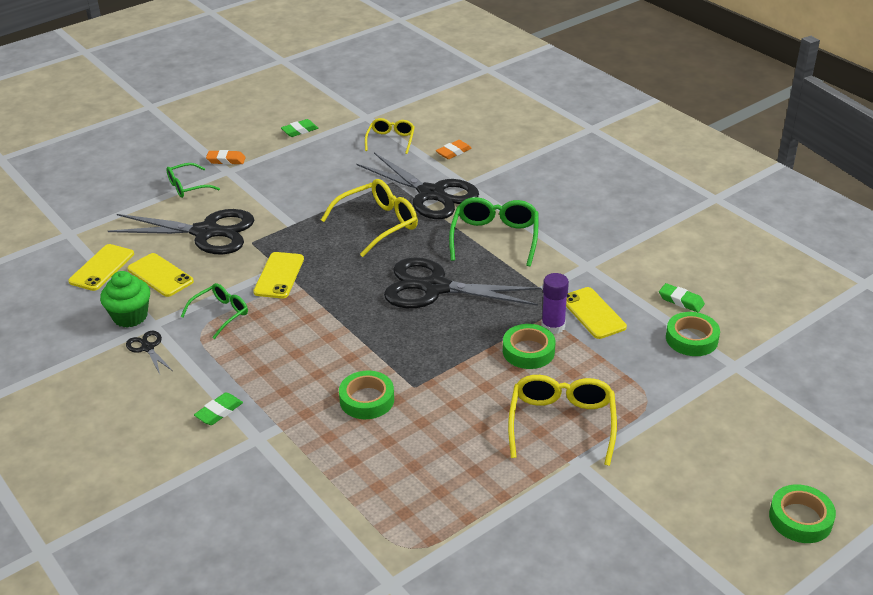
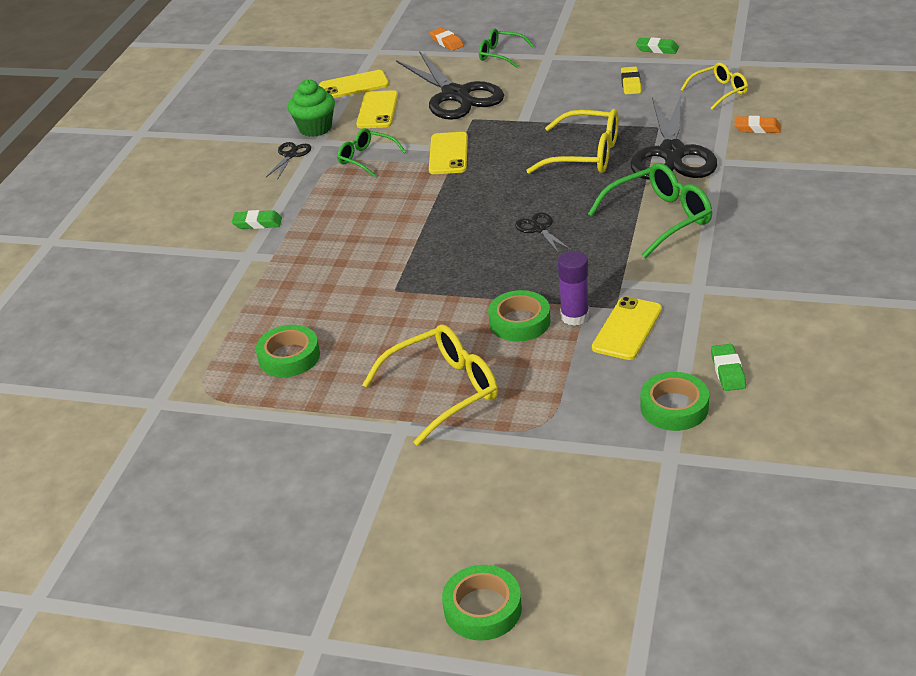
camera: 55 degrees right, 0 degrees up
green glasses [181,283,248,339] -> green glasses turned 150 degrees counterclockwise [337,128,406,178]
orange eraser [206,150,246,165] -> orange eraser moved to [430,28,464,51]
yellow phone [253,252,304,298] -> yellow phone turned 60 degrees counterclockwise [429,132,468,174]
green tape [339,371,394,419] -> green tape moved to [256,325,320,377]
black scissors [384,258,541,308] -> black scissors [515,212,572,255], size x0.43
none -> yellow eraser [621,67,641,95]

